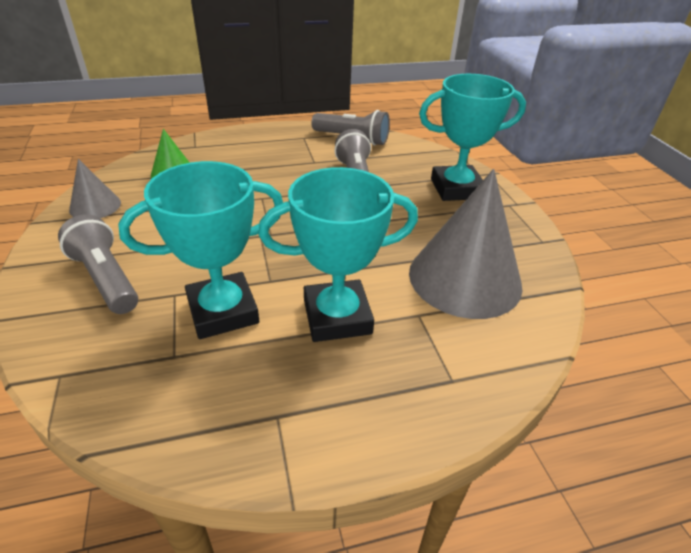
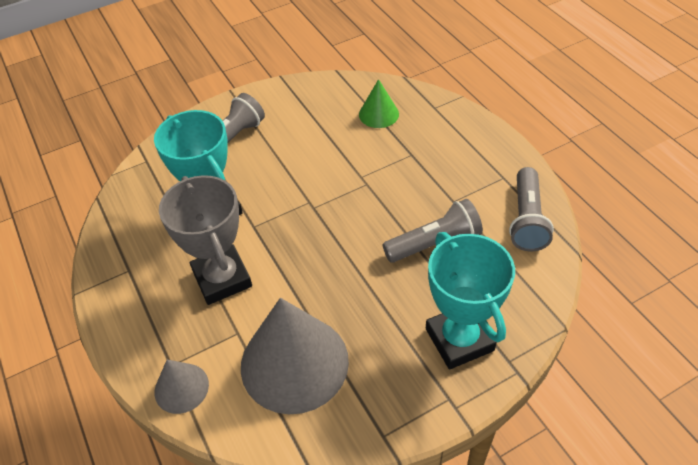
camera: 80 degrees right, 10 degrees up
grey cone [69,159,121,218] -> grey cone moved to [154,360,209,414]
turquoise trophy [258,167,418,342] -> grey trophy [159,175,252,305]

